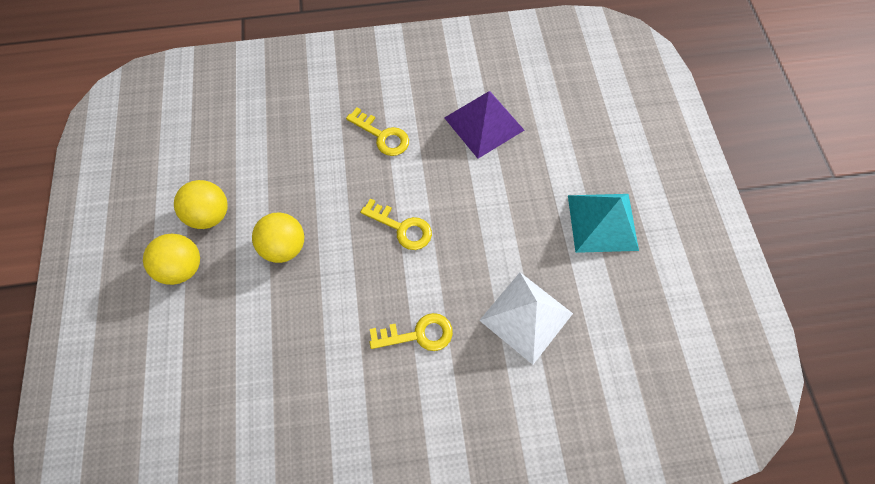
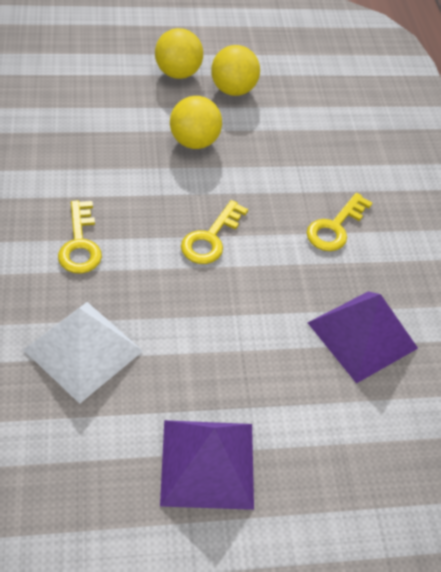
camera: 85 degrees right, 15 degrees down
turquoise pyramid [568,194,639,253] -> purple pyramid [160,420,254,510]

